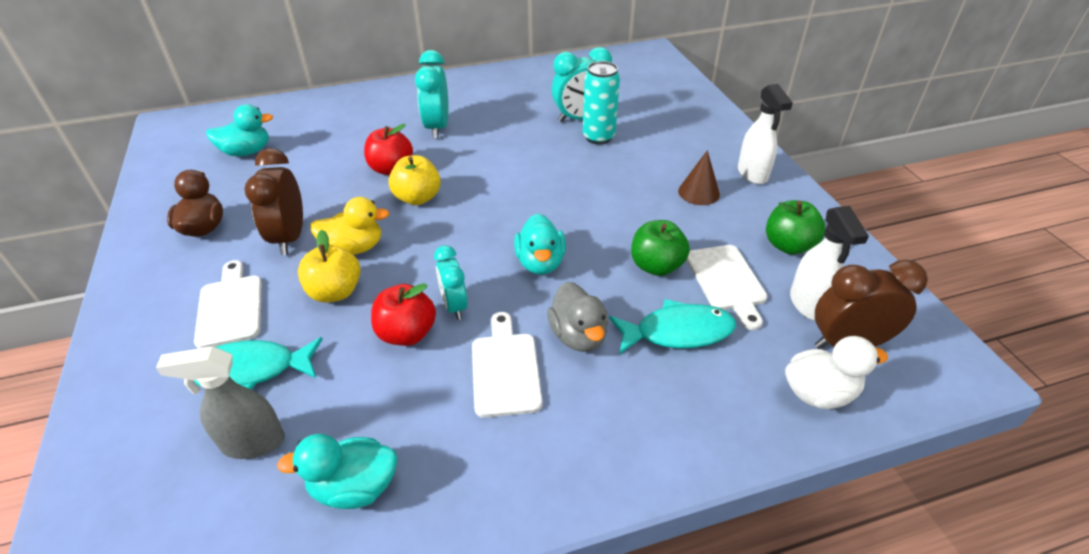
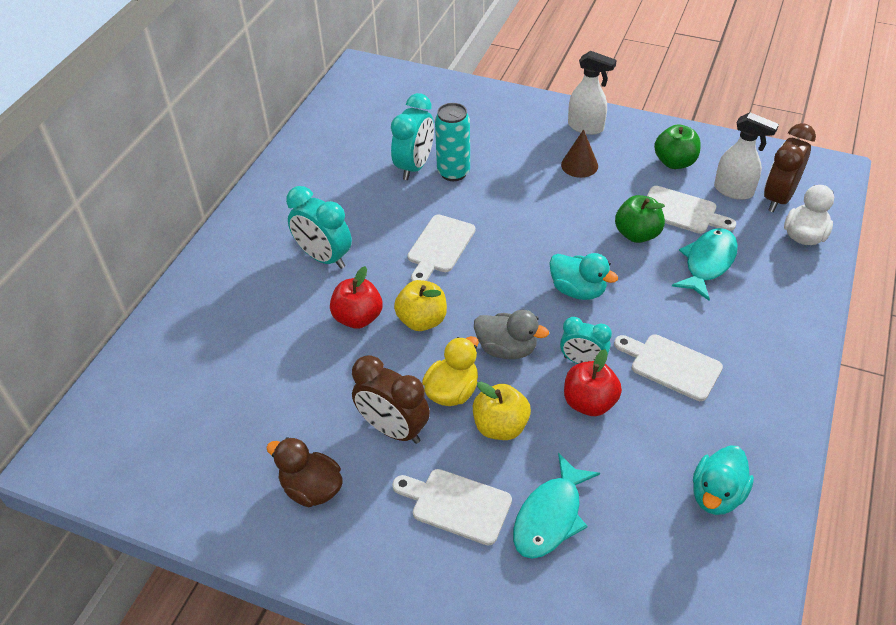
camera: 50 degrees left, 5 degrees up
grey spray bottle [156,346,285,459] -> none
turquoise duck [206,104,273,156] -> none
grey duck [547,282,608,352] -> grey duck moved to [474,310,549,359]
none -> white cutting board [407,214,475,281]

